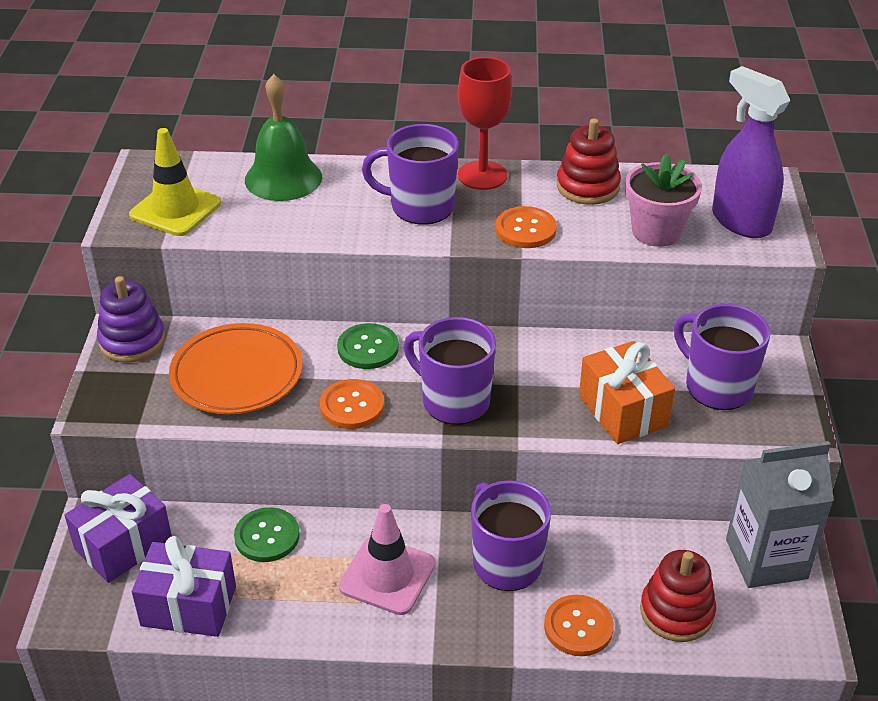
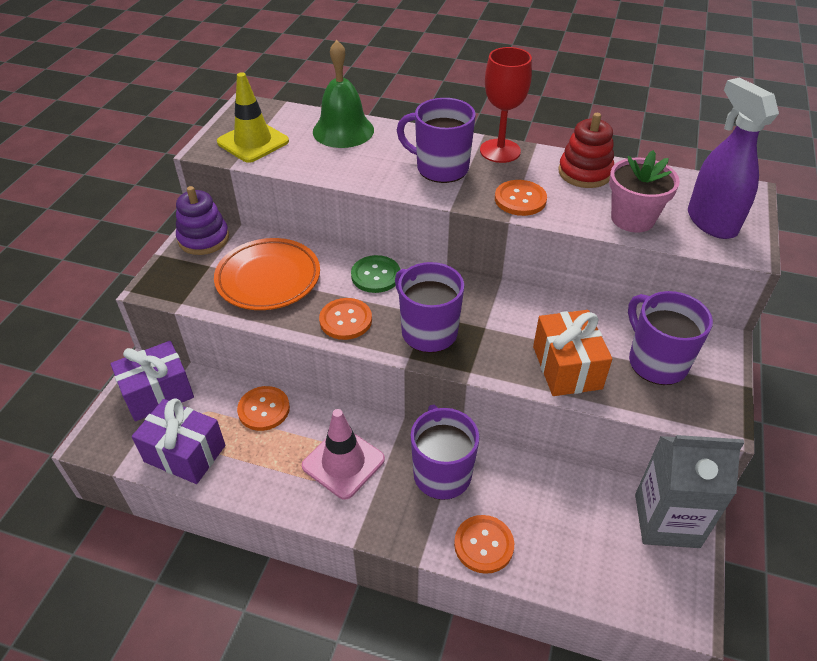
camera: 15 degrees right, 5 degrees up
green button [234,507,300,562] -> orange button [237,386,290,431]
red stacking toy [640,550,716,642] -> none

